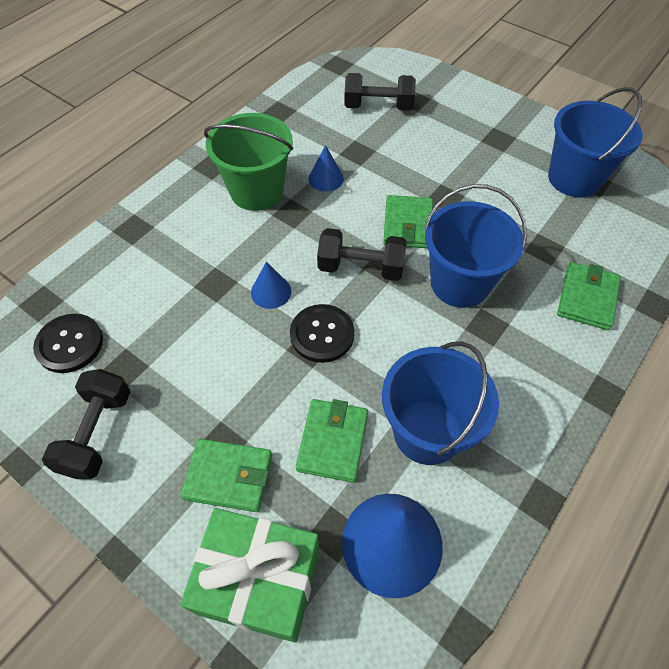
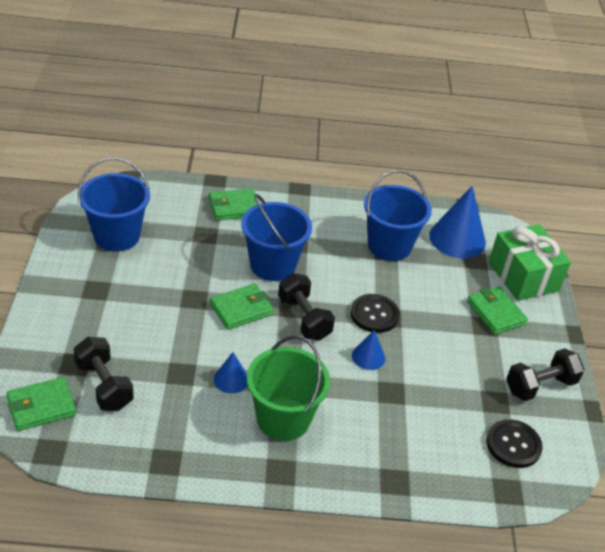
camera: 130 degrees left, 15 degrees down
green wallet [296,399,368,483] -> green wallet moved to [7,377,76,431]

